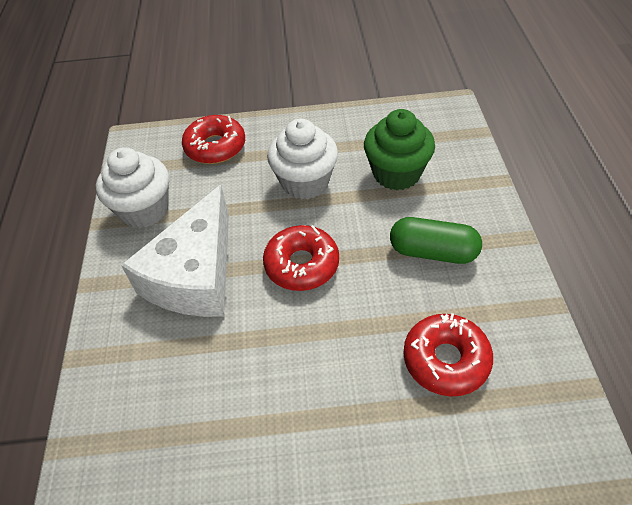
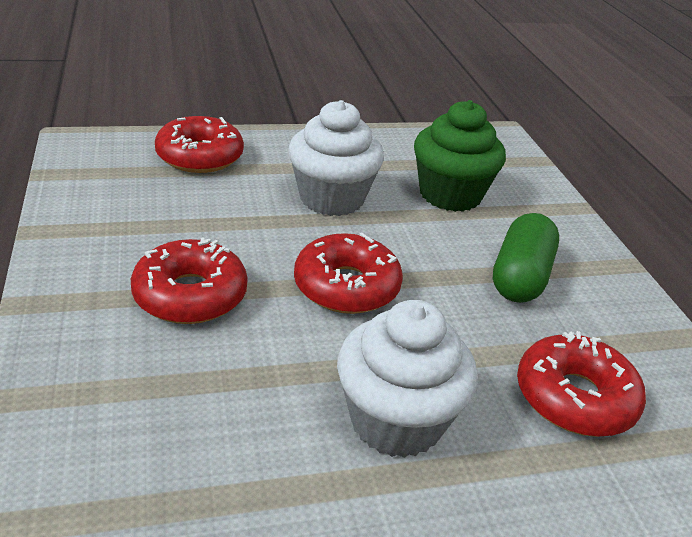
camera: 15 degrees left, 15 degrees down
white cupcake [96,147,169,228] -> white cupcake moved to [337,300,478,458]
white cheese [121,185,229,317] -> red donut [131,238,248,324]
green capsule [390,217,482,264] -> green capsule turned 75 degrees counterclockwise [493,213,559,303]

